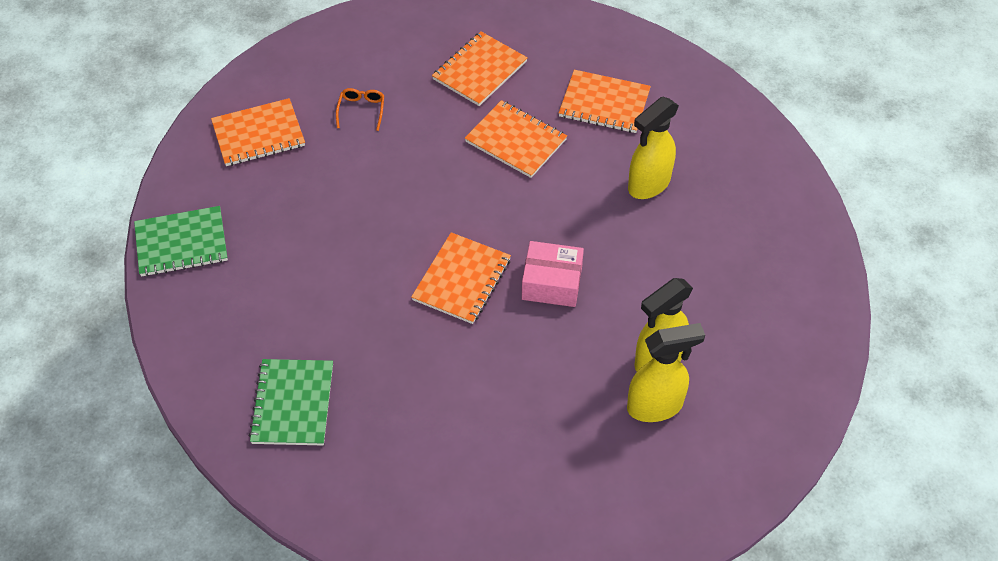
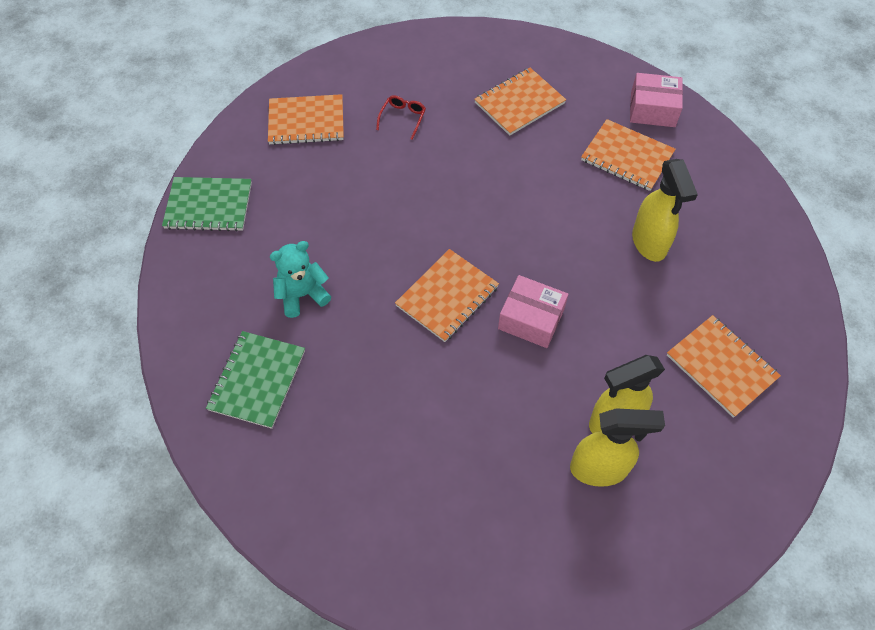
camera: 15 degrees right, 5 degrees up
orange glasses [336,88,384,131] -> red glasses [376,95,426,140]
orange notebook [465,100,567,178] -> orange notebook moved to [667,315,781,418]
yellow spray bottle [628,97,679,199] -> yellow spray bottle turned 75 degrees counterclockwise [632,159,698,262]
none -> turquoise teddy bear [270,241,331,318]
none -> pink box [630,73,683,127]

